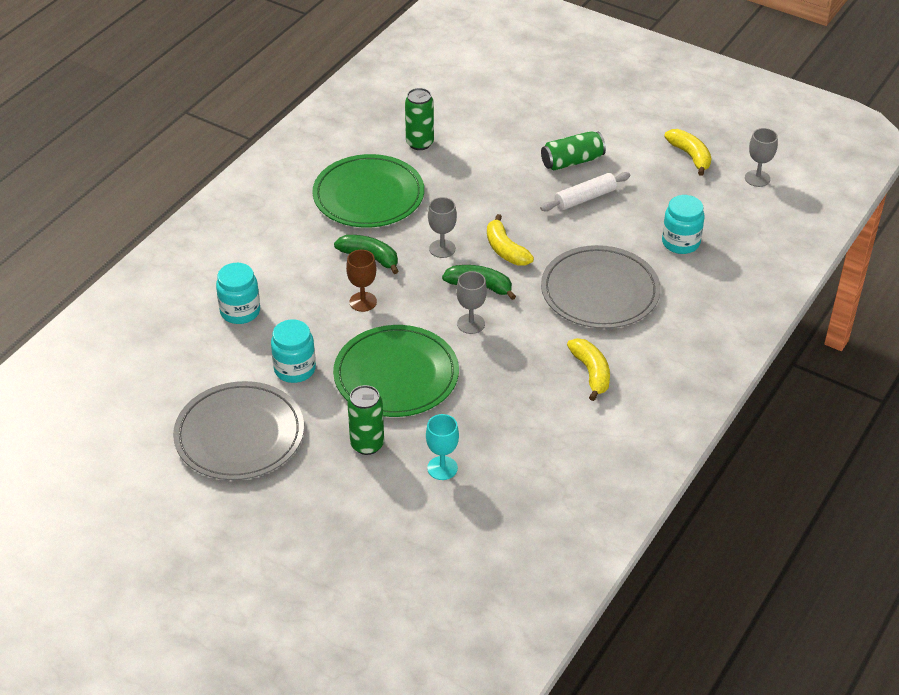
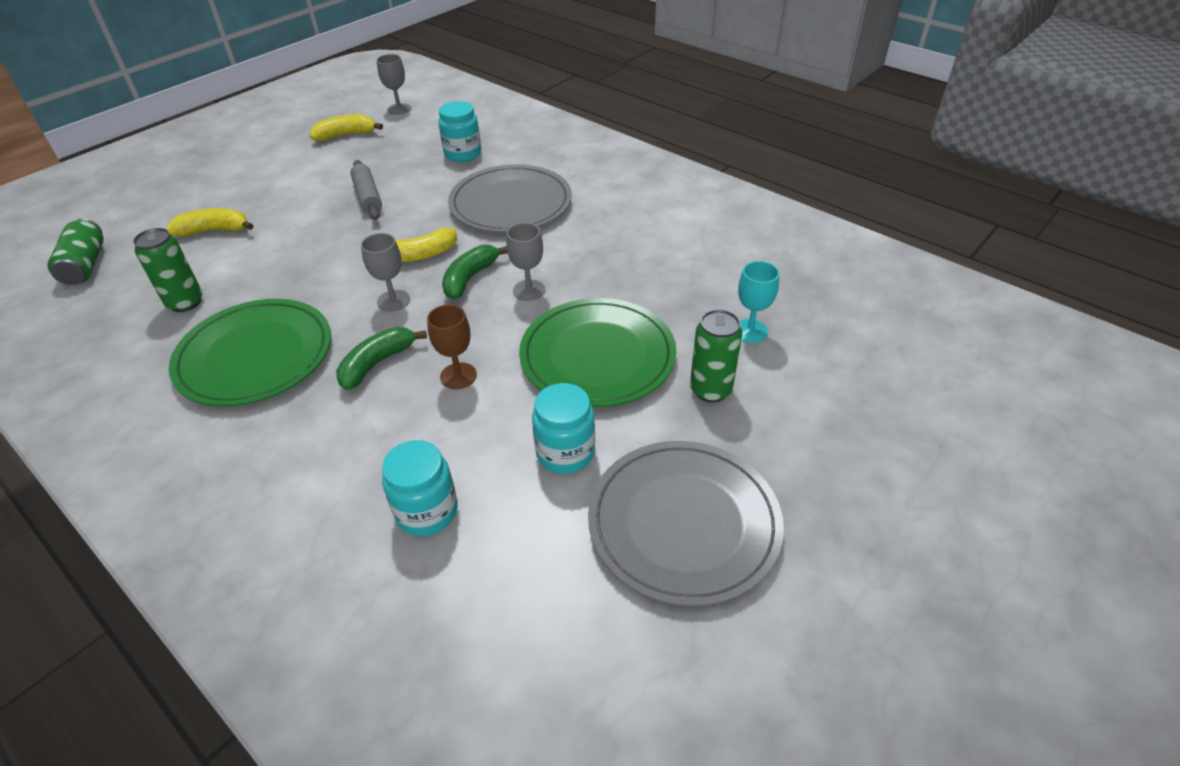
camera: 80 degrees left, 0 degrees up
white rolling pin [540,172,630,211] -> grey rolling pin [350,160,382,220]
green can [541,131,606,170] -> green can moved to [47,218,104,285]
yellow banana [567,338,610,401] -> yellow banana moved to [167,208,254,237]

